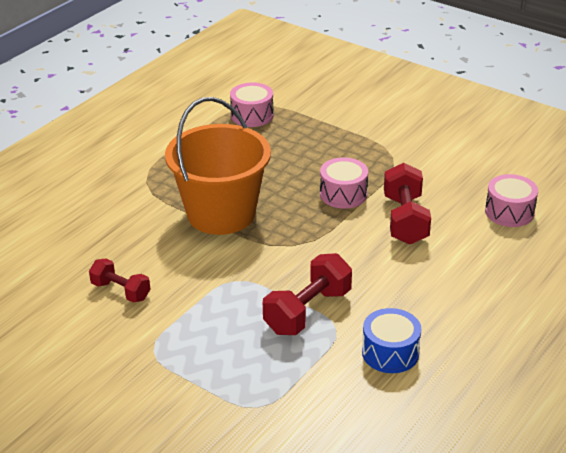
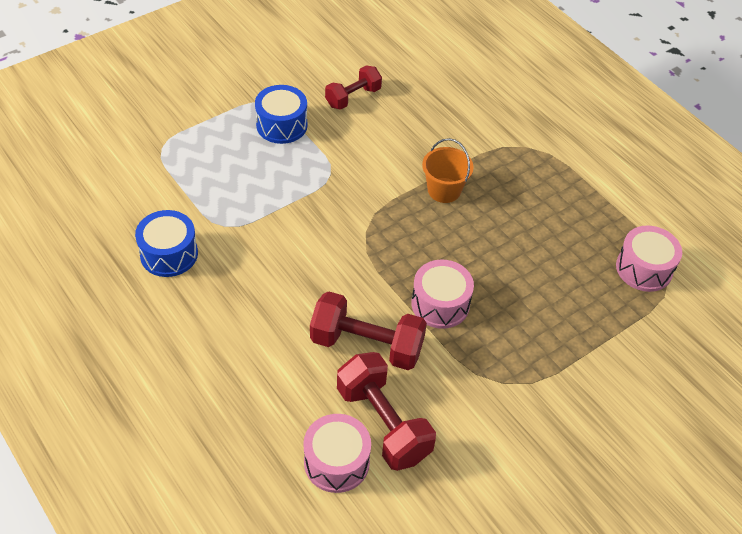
camera: 105 degrees right, 15 degrees up
orange bucket [165,97,271,235] -> orange bucket [422,138,474,203], size x0.45
red dumbbell [263,253,352,335] -> red dumbbell moved to [337,352,436,471]
none -> blue drum [255,85,308,144]

